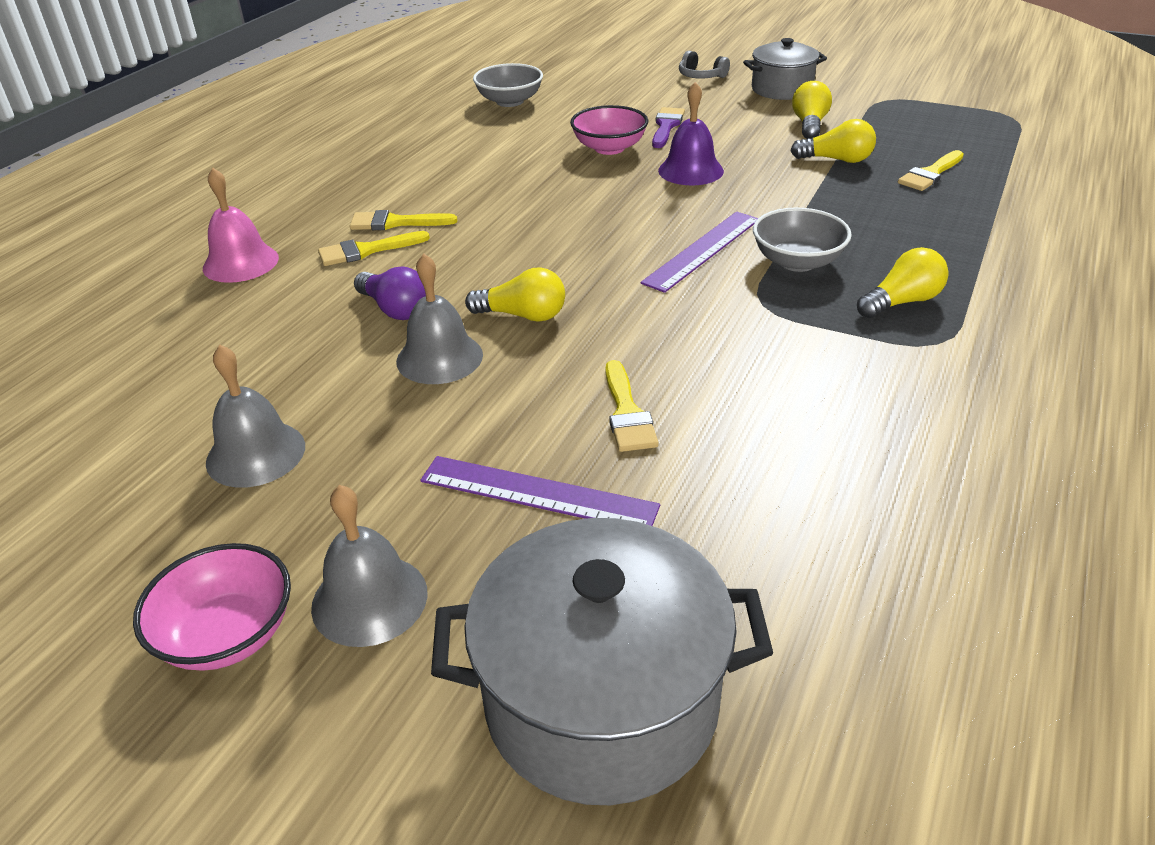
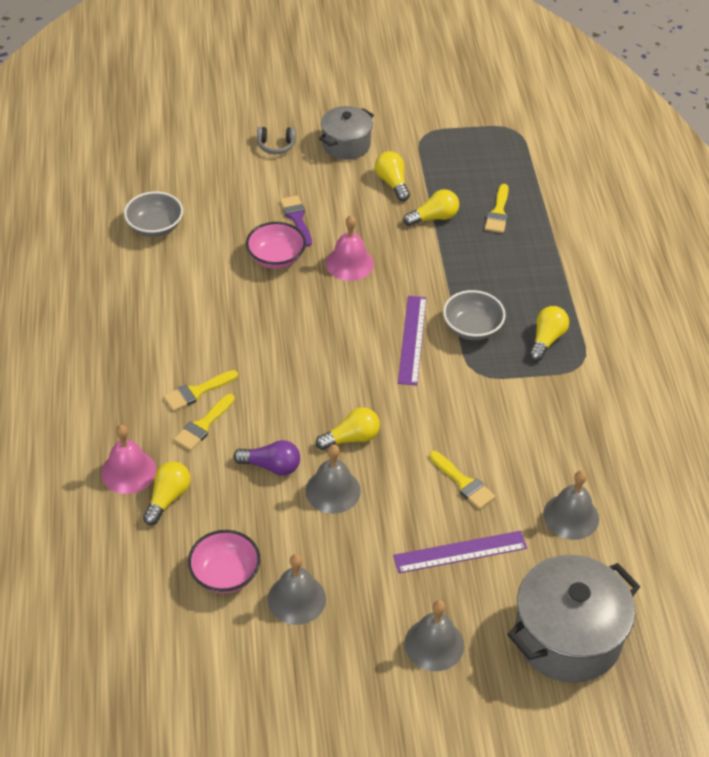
camera: 35 degrees left, 10 degrees up
pink bowl [133,543,291,671] -> pink bowl moved to [188,530,260,593]
purple bell [658,82,724,186] -> pink bell [326,215,374,281]
none -> yellow light bulb [143,461,191,525]
none -> grey bell [543,470,599,540]

